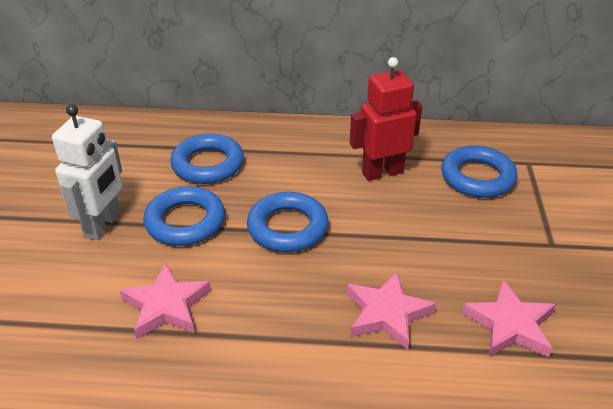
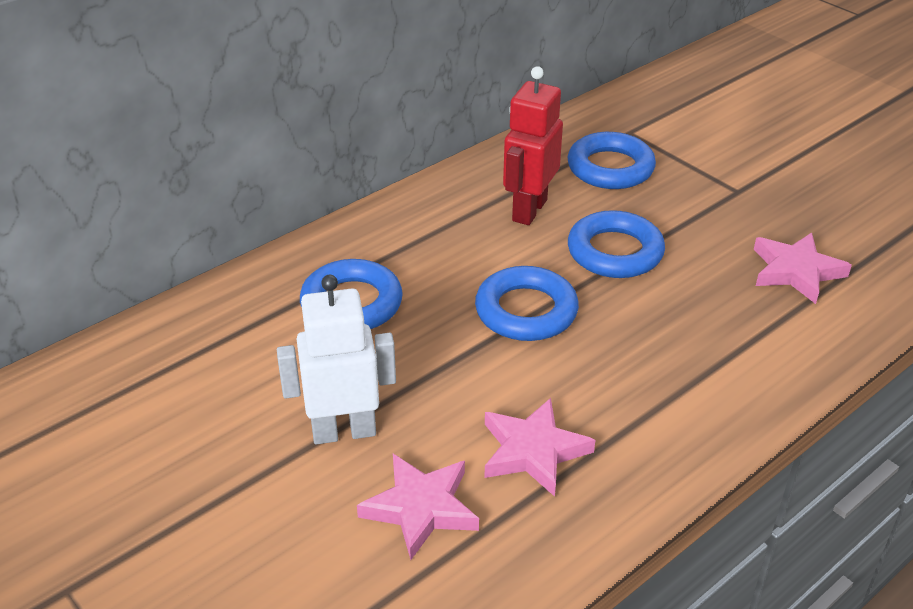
camera: 45 degrees left, 0 degrees up
white robot [52,104,123,240] -> white robot turned 75 degrees counterclockwise [277,275,396,444]
blue ring [143,186,225,246] -> blue ring moved to [568,210,665,278]
pink star [347,272,436,350] -> pink star moved to [357,454,479,560]

